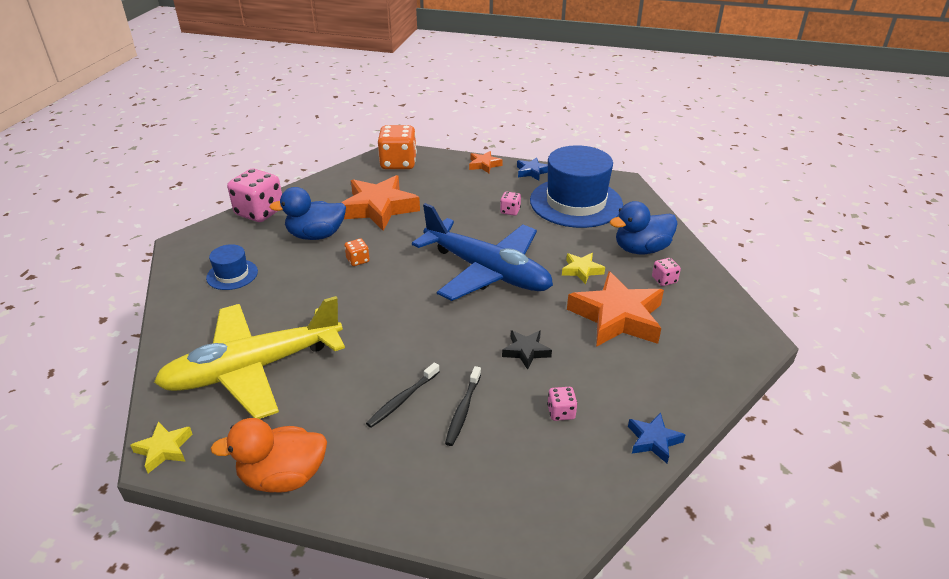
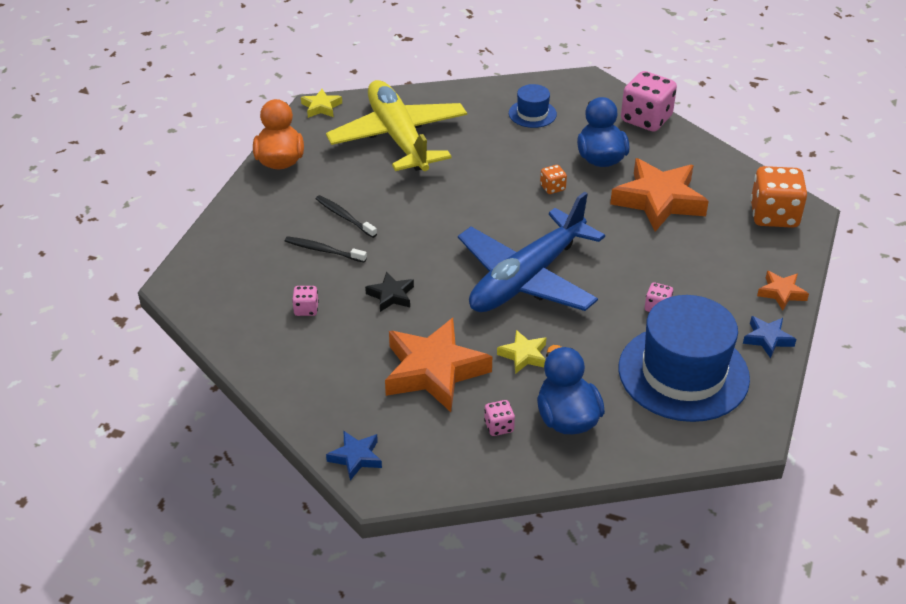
camera: 95 degrees right, 5 degrees up
blue star [628,413,685,463] -> blue star moved to [326,431,382,480]

